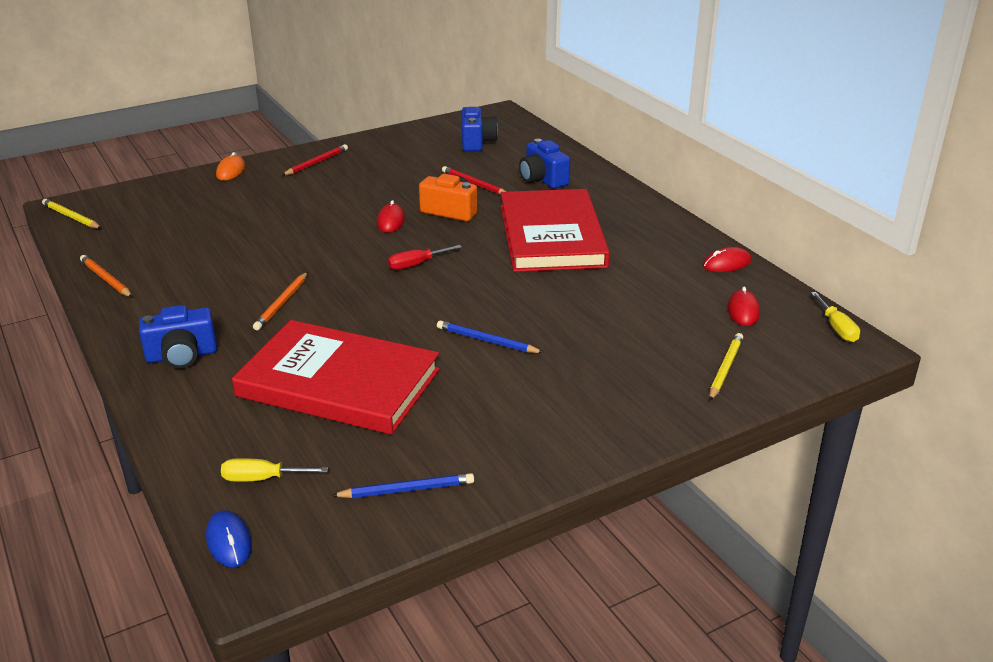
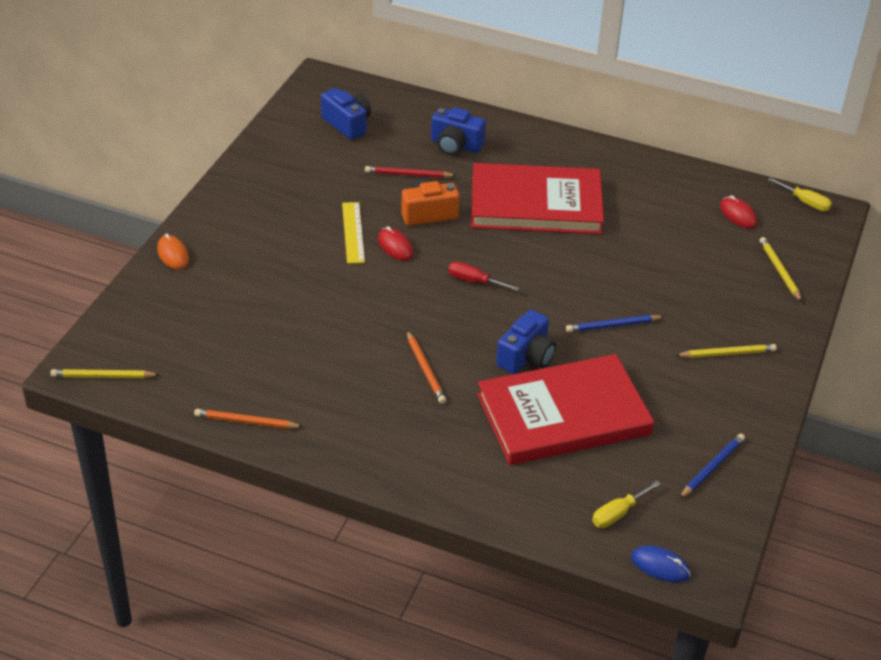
camera: 40 degrees left, 10 degrees up
blue camera [139,305,217,369] -> blue camera moved to [496,310,556,374]
red pencil [282,144,348,175] -> none
red screwdriver [388,245,462,270] -> red screwdriver turned 90 degrees clockwise [448,262,519,291]
red book [501,189,610,272] -> red book turned 45 degrees counterclockwise [471,163,604,234]
red mouse [703,247,751,272] -> none
none -> yellow ruler [342,202,365,264]
none -> yellow pencil [675,344,777,358]

